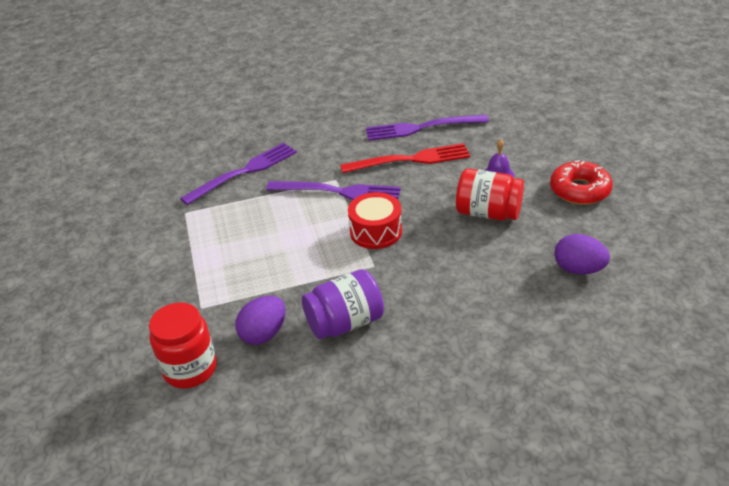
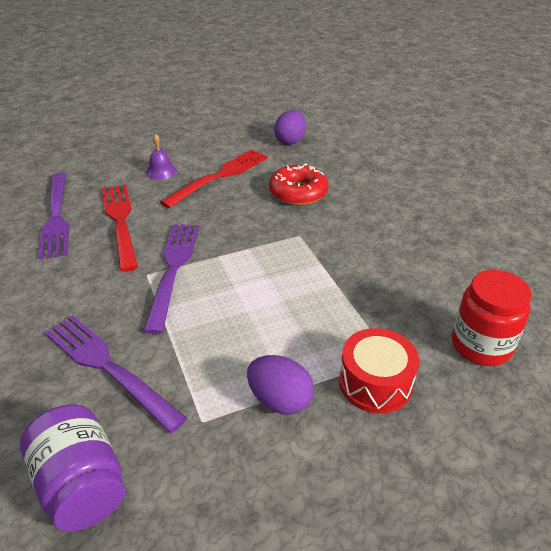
camera: 100 degrees left, 0 degrees up
purple egg [235,296,285,345] -> purple egg moved to [247,355,314,415]
purple jar [302,269,384,339] -> purple jar moved to [20,404,125,532]
red drum [348,192,402,249] -> red drum moved to [339,328,419,413]
red jar [456,168,524,220] -> red fork [160,149,268,208]
red donut [550,160,613,205] -> red donut moved to [269,163,329,205]

